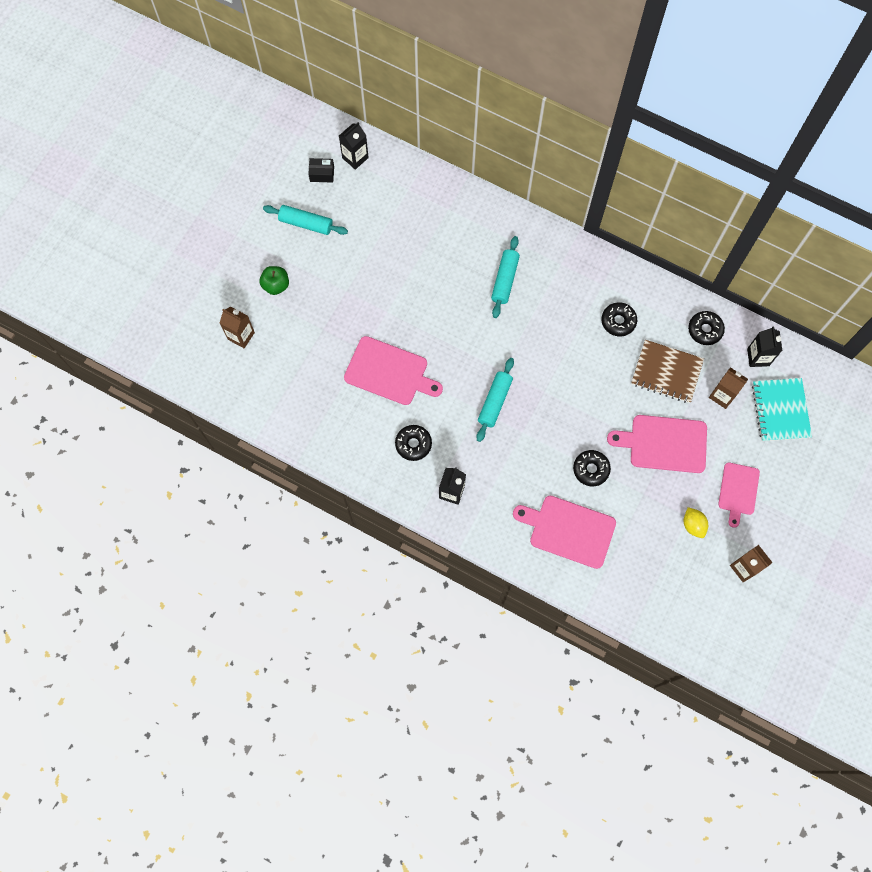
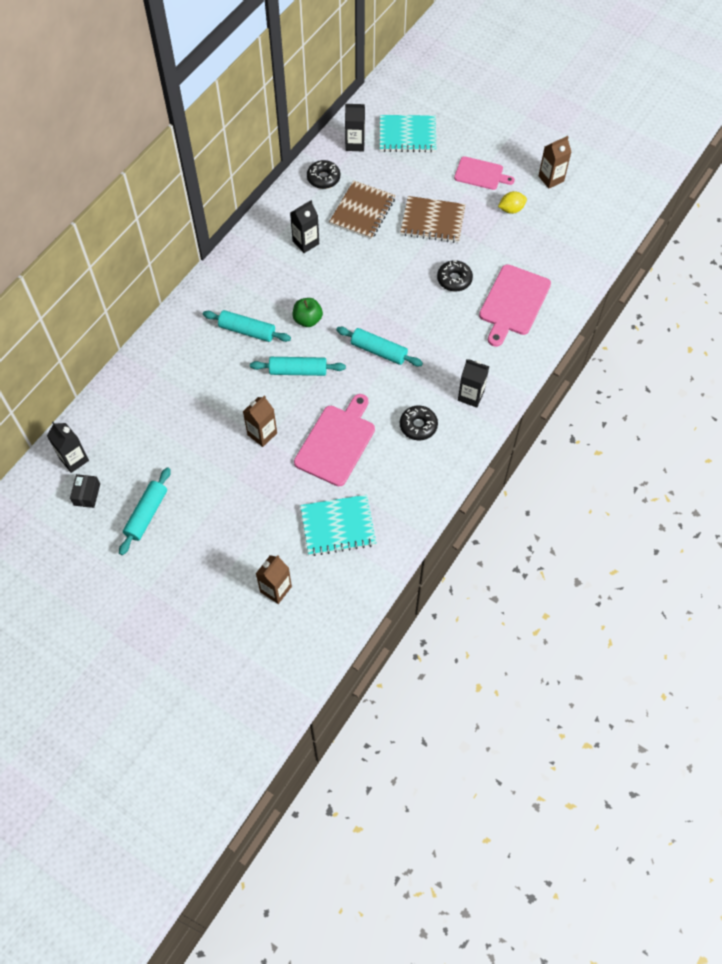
camera: 85 degrees left, 10 degrees down
green apple [259,266,289,295] -> green apple moved to [292,298,323,327]
black donut [601,302,637,336] -> black carton [290,200,319,253]
pink cutting board [607,415,707,473] -> brown notebook [400,196,466,243]
brown carton [709,367,748,409] -> brown carton moved to [243,395,277,447]
none -> turquoise rolling pin [250,357,346,376]
none -> turquoise notebook [300,495,376,556]

